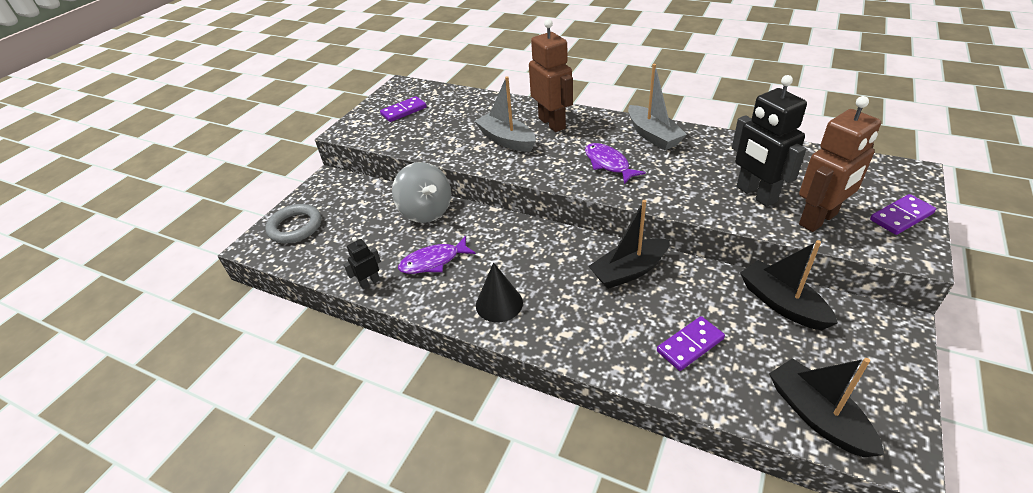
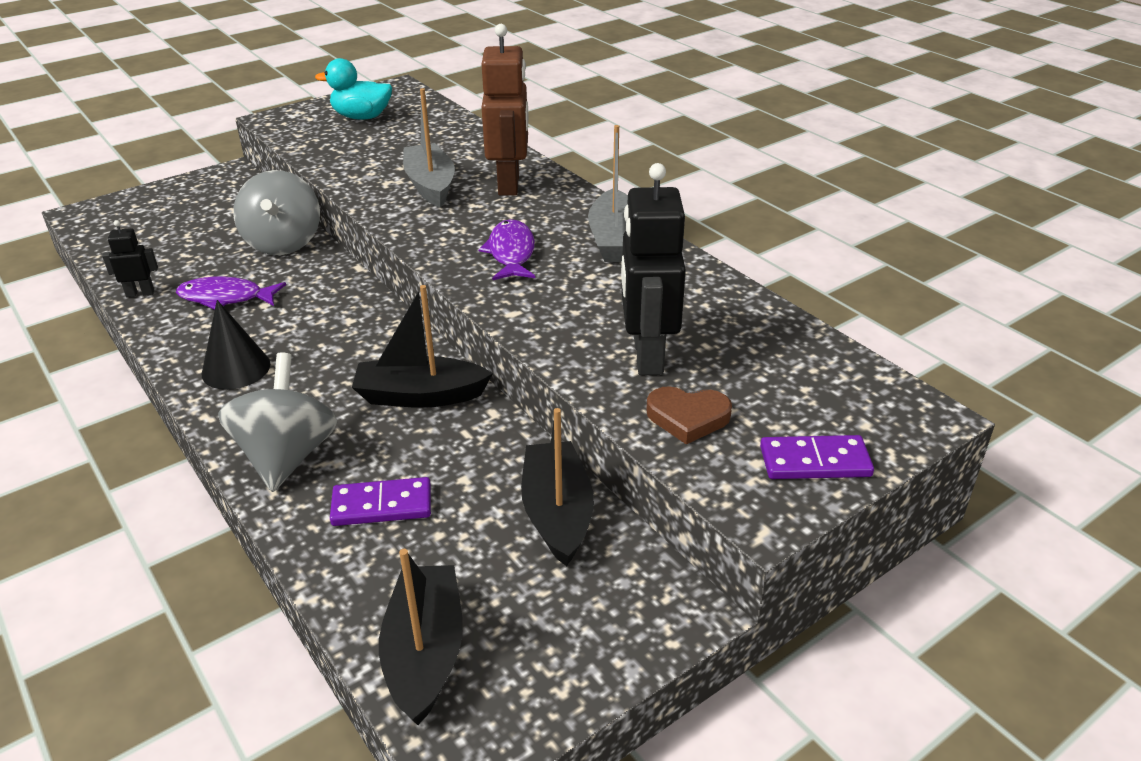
camera: 25 degrees right, 5 degrees down
grey ring [265,204,322,243] -> none
purple domino [380,96,427,122] -> turquoise duck [315,58,392,119]
brown robot [799,96,881,232] -> brown heart [646,386,732,444]
none -> grey spinning top [218,353,338,492]

